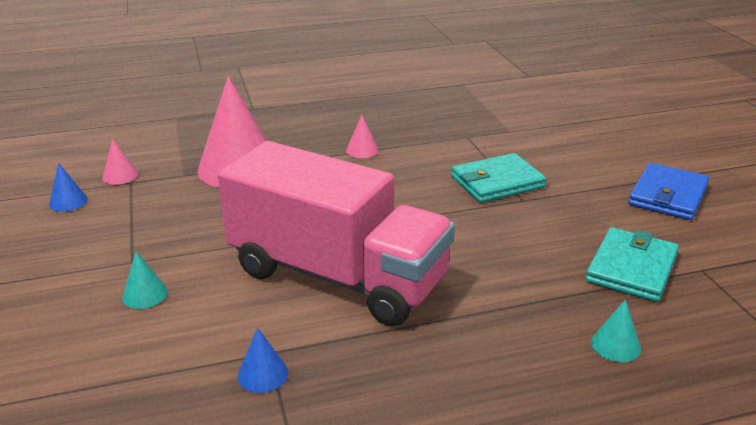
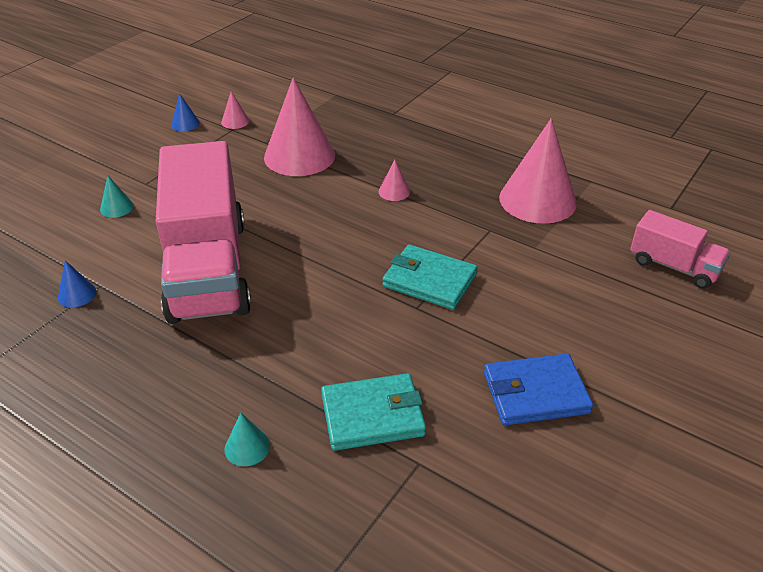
camera: 50 degrees right, 10 degrees up
none -> pink cone [499,118,577,224]
none -> pink truck [630,210,731,289]

